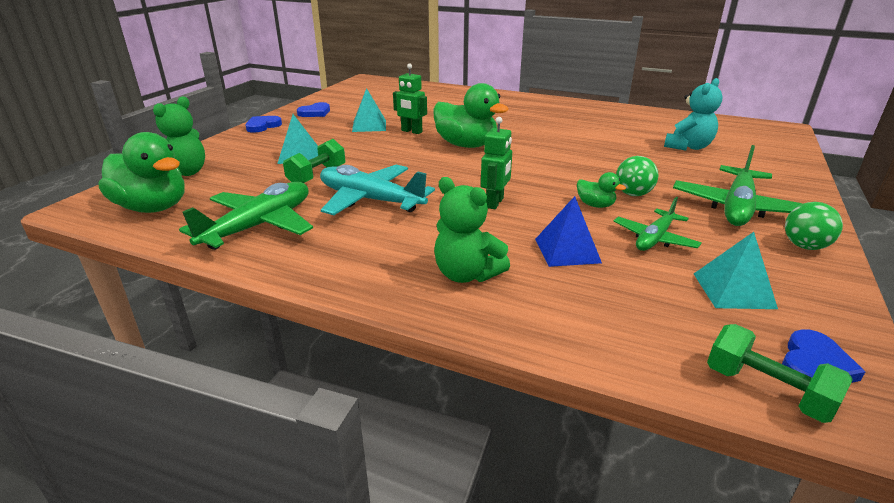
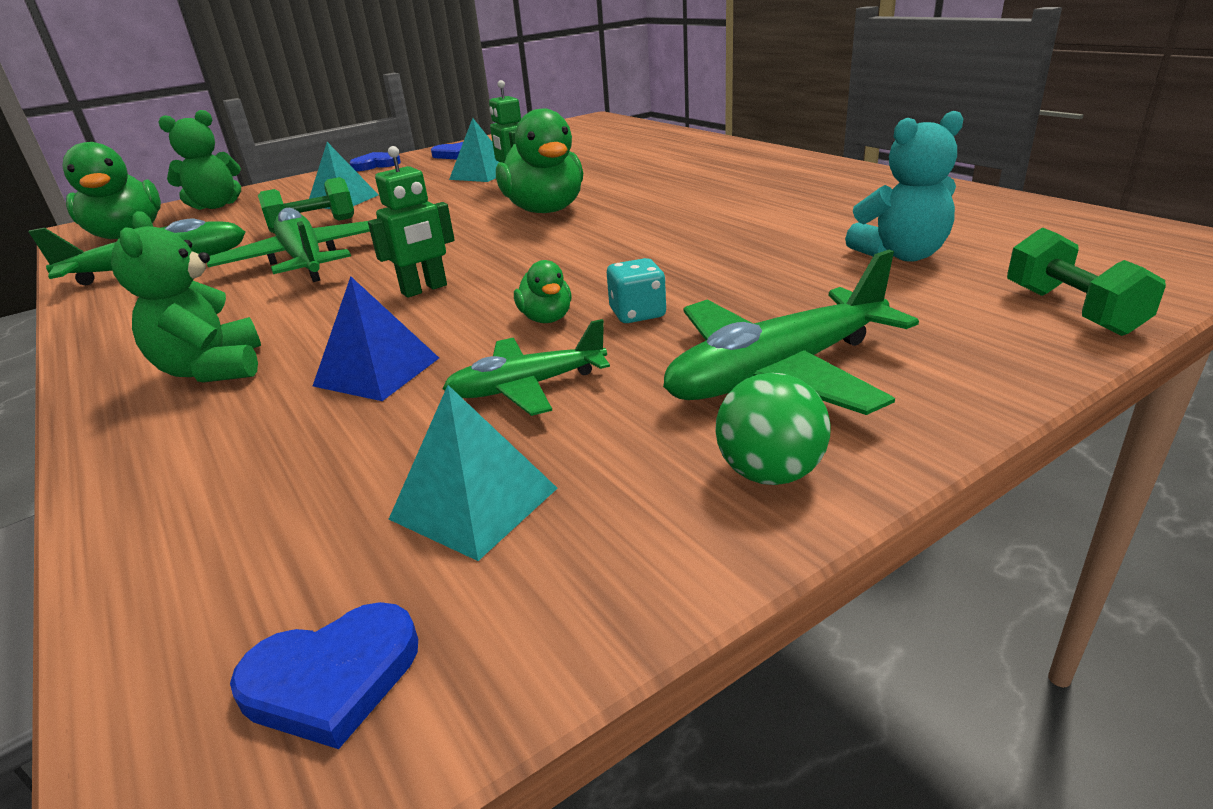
camera: 35 degrees right, 0 degrees up
turquoise plane [320,164,435,215] -> green plane [207,208,370,282]
green ball [616,156,659,196] -> turquoise dice [607,258,666,323]
green dumbbell [707,324,852,423] -> green dumbbell moved to [1007,227,1166,336]

